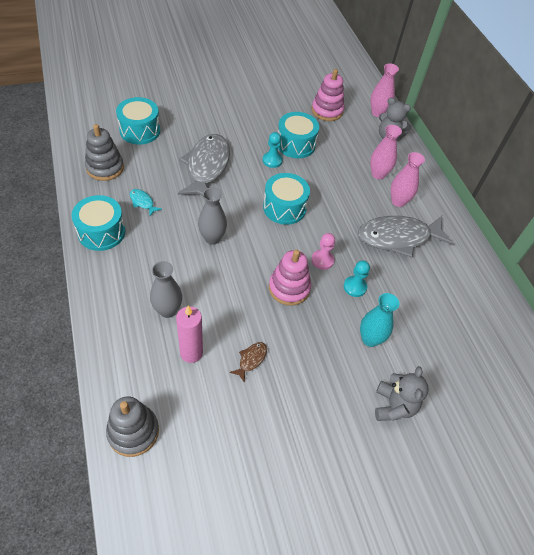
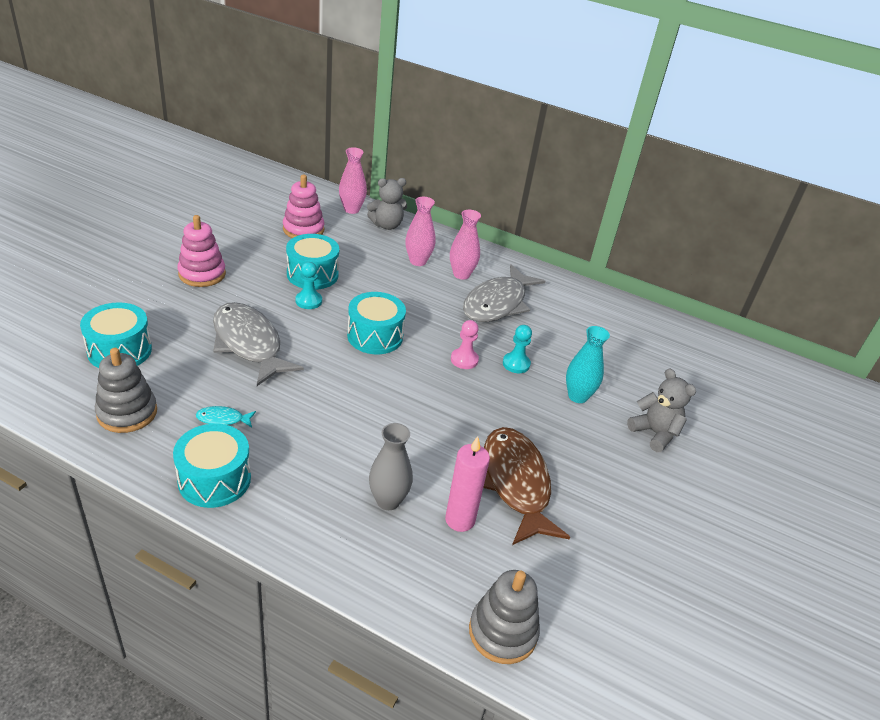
camera: 45 degrees left, 15 degrees down
grey vase [198,187,227,245] -> none
brown fish [230,342,267,383] -> brown fish [483,427,570,545], size x2.43
pink stacking toy [269,250,311,306] -> pink stacking toy moved to [177,215,226,287]

